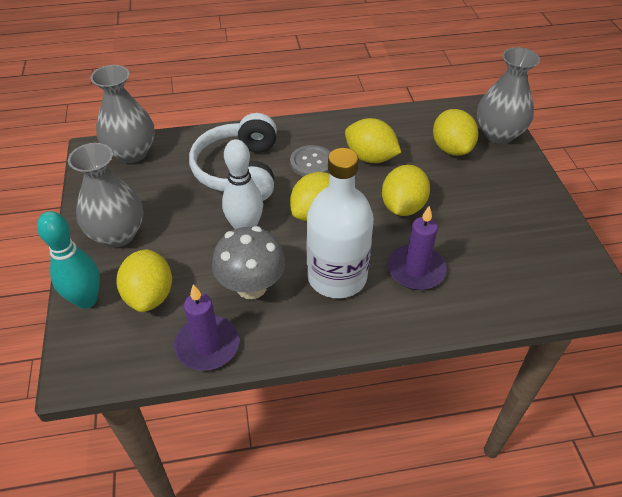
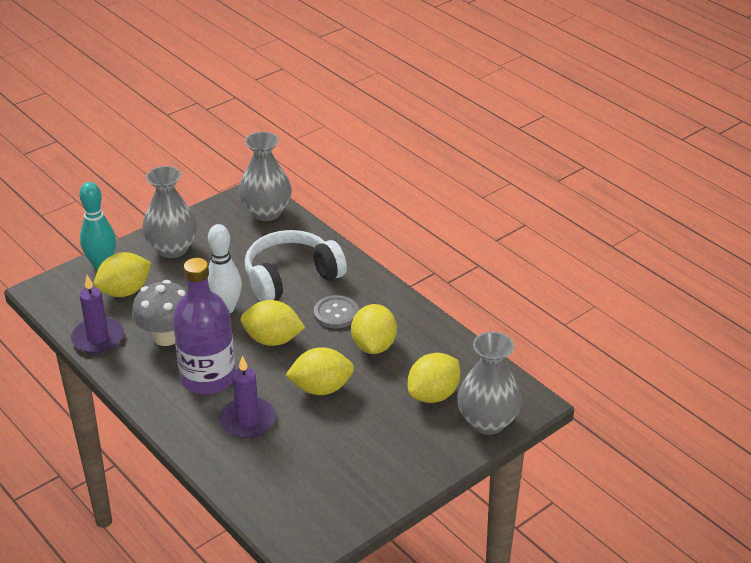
camera: 60 degrees right, 10 degrees down
white bottle [307,148,374,298] -> purple bottle [173,258,236,394]

